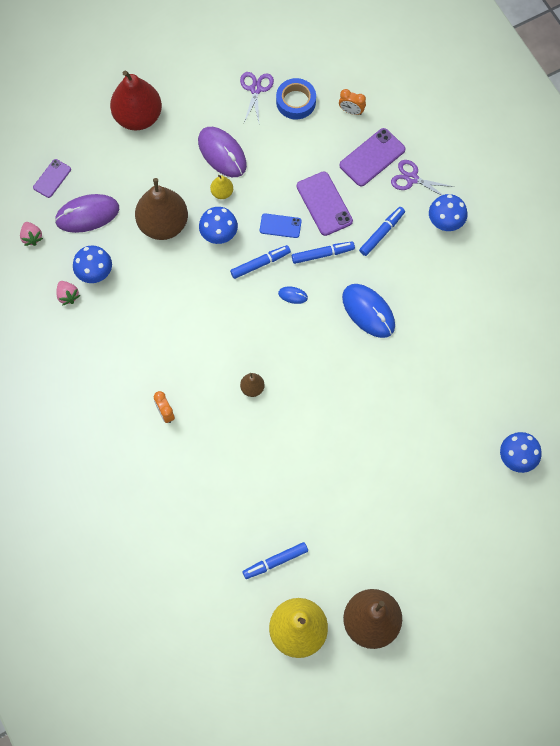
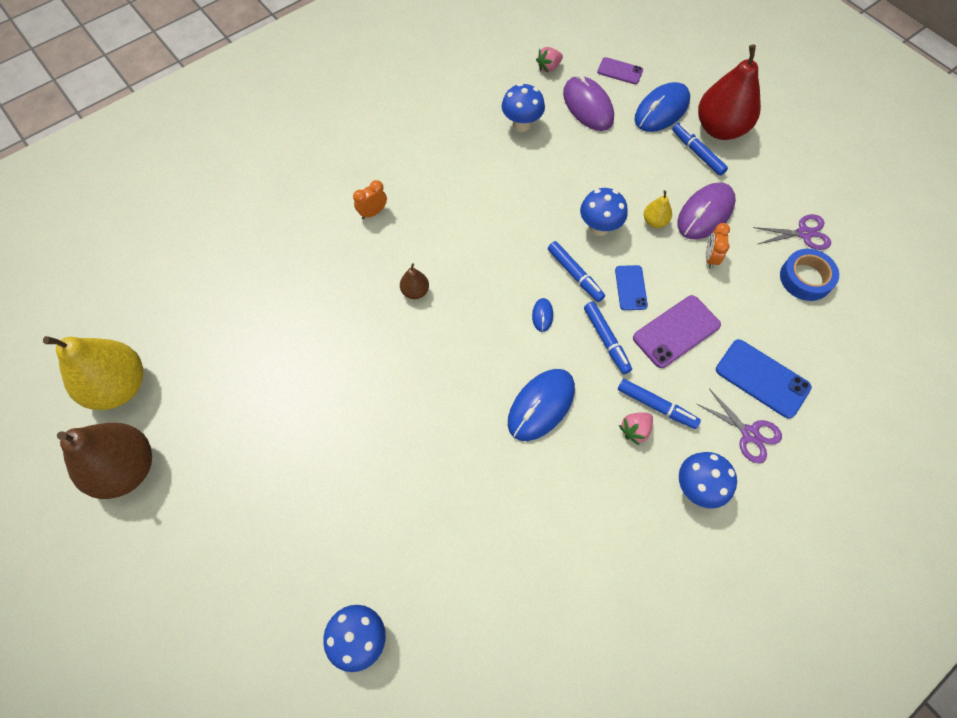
camera: 80 degrees right, 5 degrees down
pink strawberry [56,281,80,306] -> pink strawberry moved to [619,412,653,445]
brown pear [135,178,188,240] -> none
blue marker [242,542,308,579] -> blue marker moved to [672,123,728,176]
orange clock [339,89,366,115] -> orange clock moved to [706,223,730,269]
purple phone [339,128,406,186] -> blue phone [716,339,812,419]
purple scissors [391,160,454,196] -> purple scissors turned 120 degrees clockwise [697,389,782,463]
none -> blue mouse [635,82,690,132]

